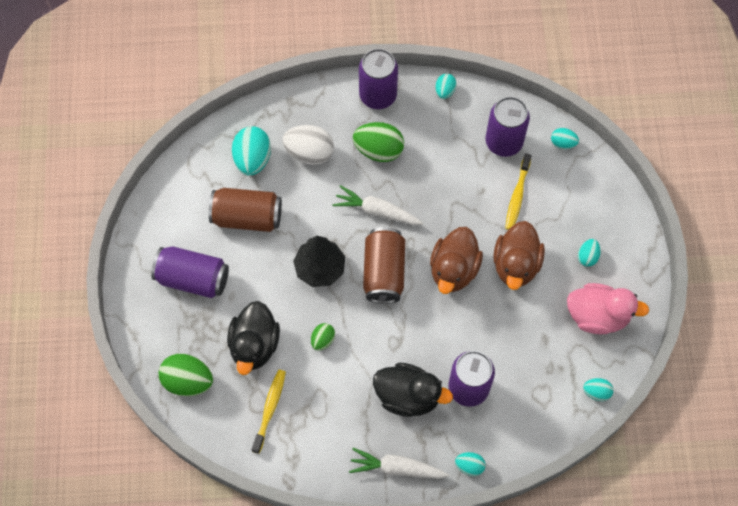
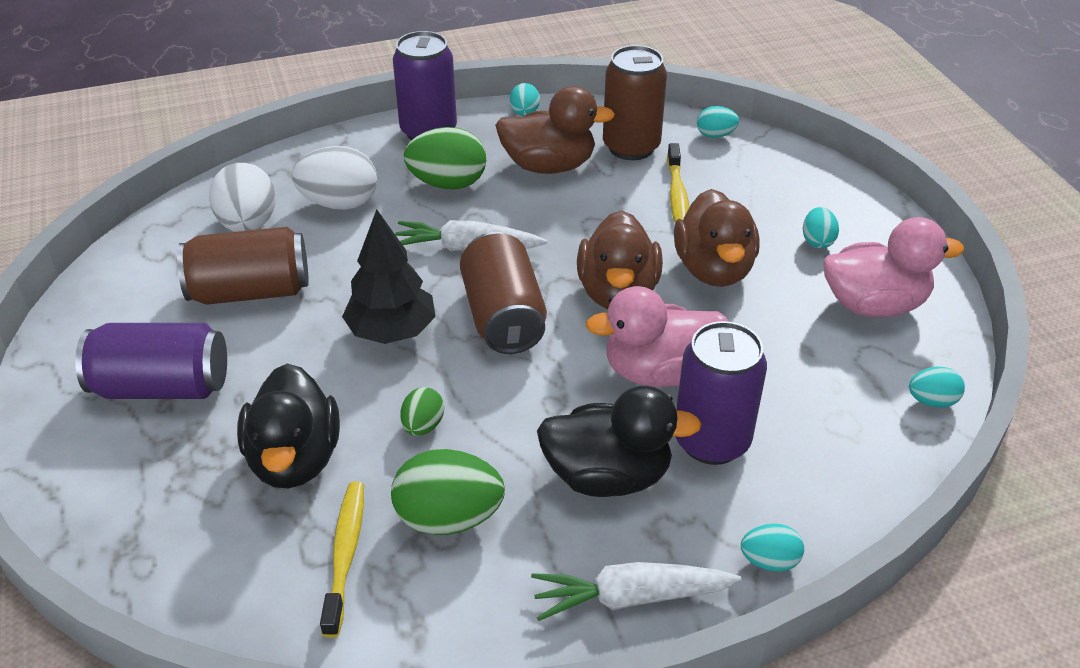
camera: 15 degrees left, 25 degrees down
green egg [159,354,213,396] -> green egg moved to [391,449,505,535]
turquoise egg [232,126,271,175] -> white egg [209,163,276,232]
purple can [486,97,530,157] -> brown can [603,45,667,160]
none -> brown duck [495,86,615,174]
none -> pink duck [585,286,729,387]

